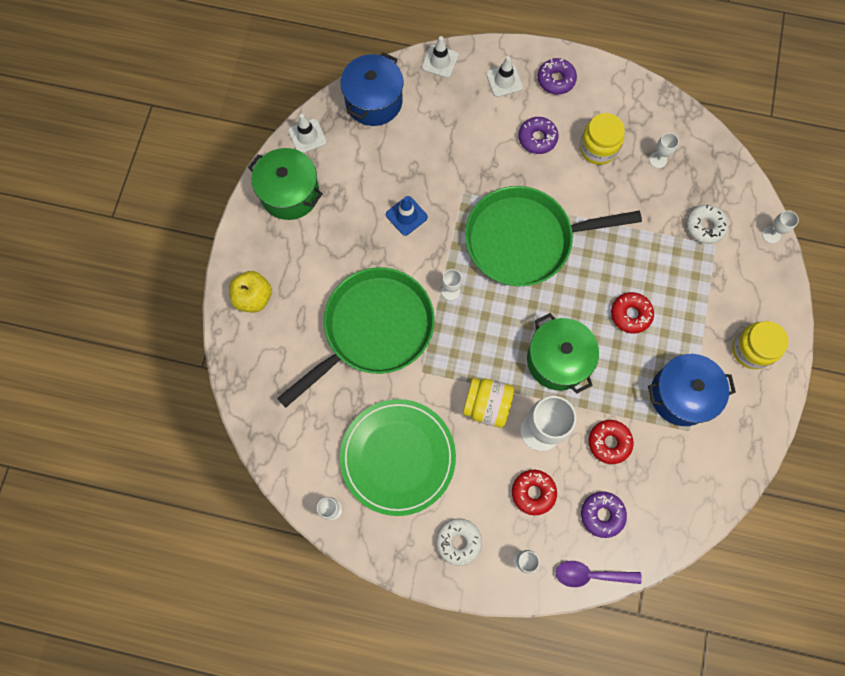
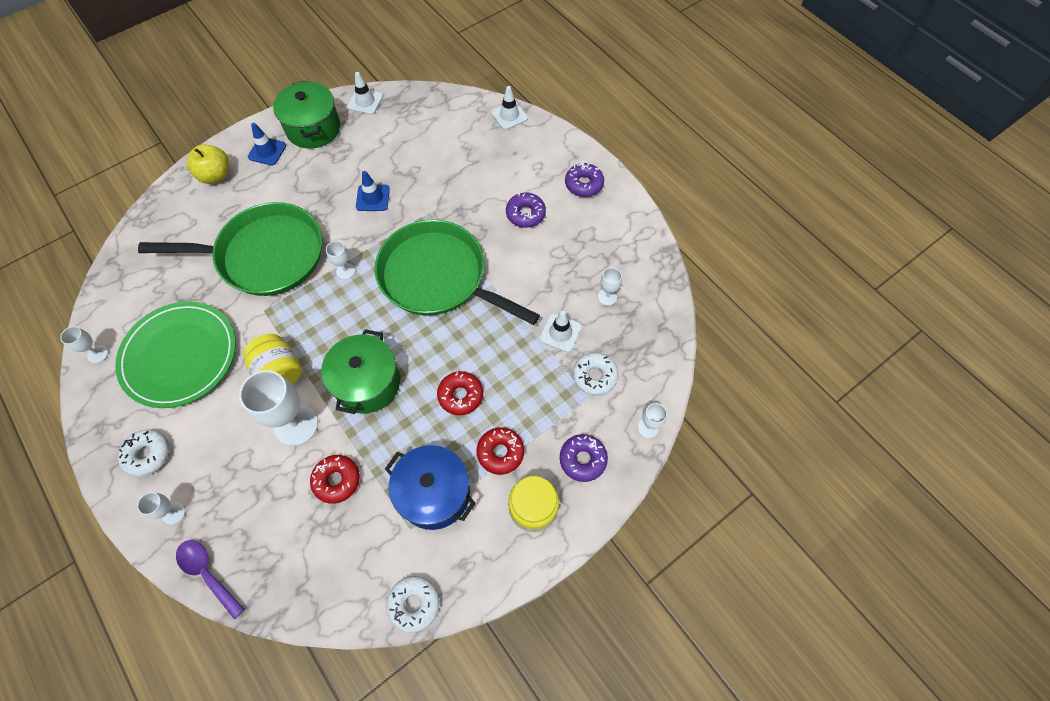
camera: 40 degrees right, 10 degrees down
blue pot [340,52,403,126] -> none
white traffic cone [486,56,523,97] -> white traffic cone moved to [539,311,582,352]
red donut [512,470,557,515] -> red donut moved to [477,427,524,475]
yellow jar [579,113,625,165] -> none
purple donut [581,491,627,538] -> purple donut moved to [560,434,608,482]
none -> blue traffic cone [248,123,286,166]
none -> white donut [386,576,440,632]

